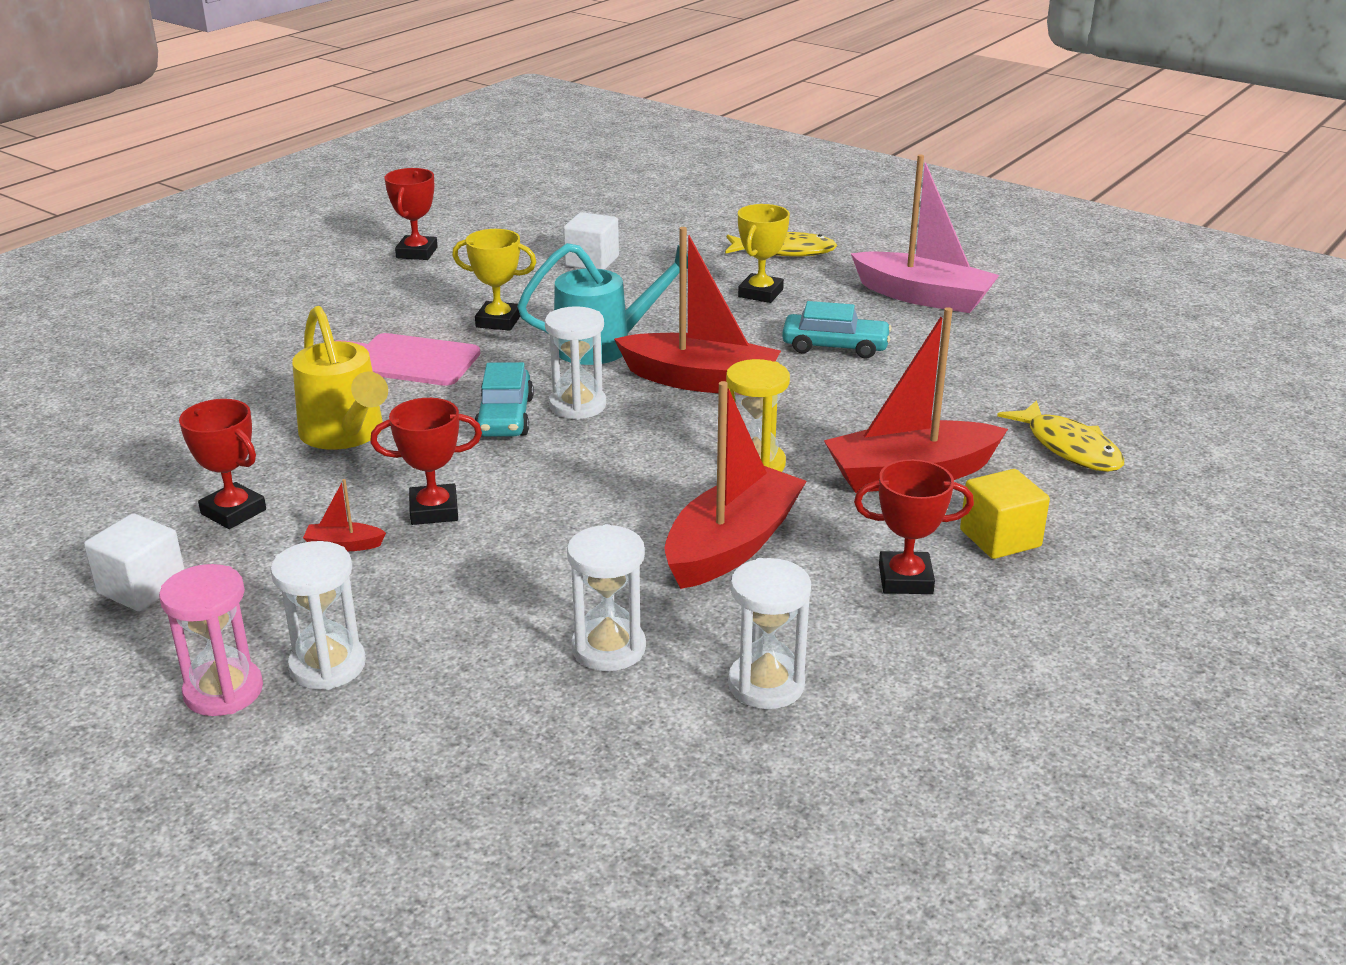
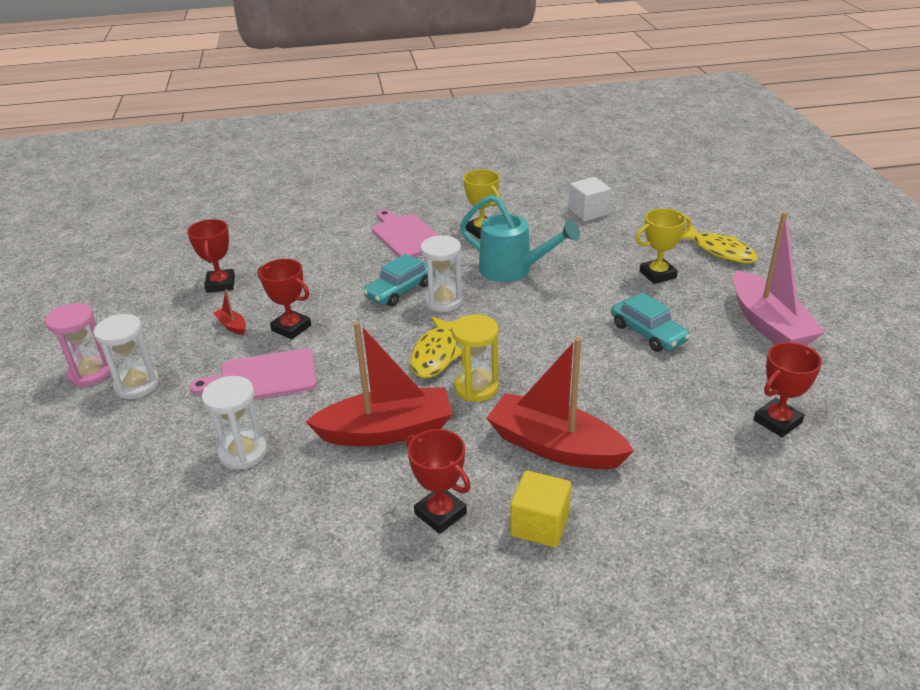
camera: 45 degrees right, 5 degrees up
white cube [84,513,184,611] -> none
yellow watering can [292,306,388,450] -> none
red trophy [385,168,438,260] -> red trophy moved to [754,342,822,437]
red boat [614,227,781,393] -> none
white hourglass [728,558,811,709] -> none
yellow fish [997,400,1124,472] -> yellow fish moved to [410,316,462,378]
none -> pink cutting board [189,349,317,400]

